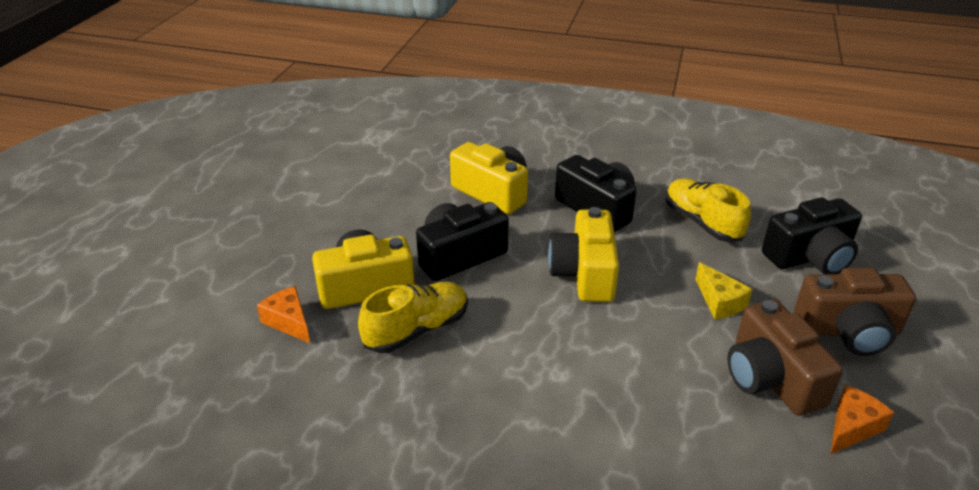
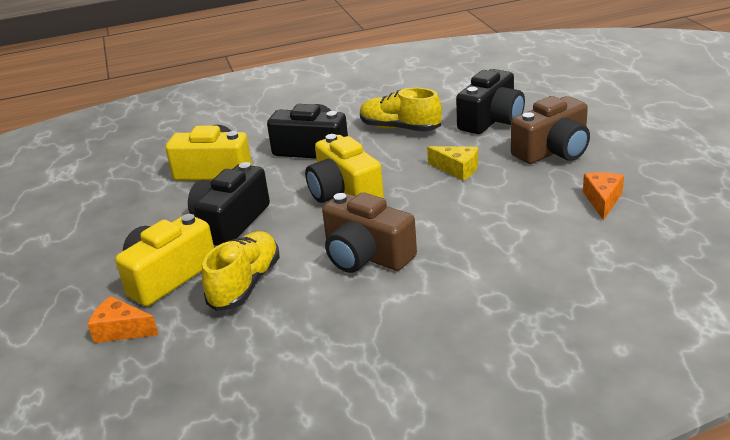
camera: 30 degrees left, 5 degrees down
brown camera [727,300,843,416] -> brown camera moved to [322,192,417,273]

